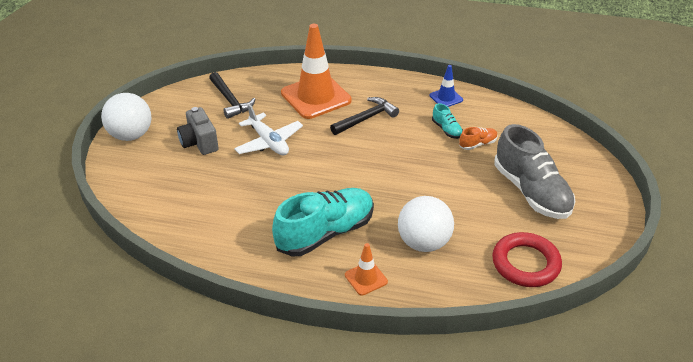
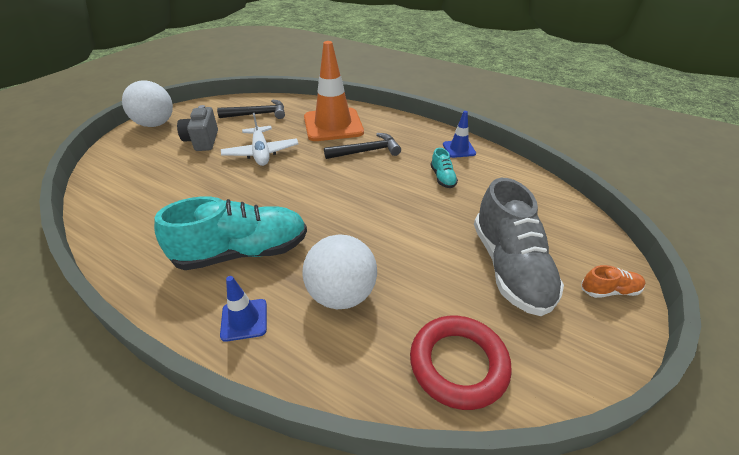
camera: 20 degrees right, 0 degrees up
black hammer [209,72,256,119] -> black hammer turned 90 degrees counterclockwise [217,99,285,119]
orange traffic cone [345,243,388,296] -> blue traffic cone [220,276,267,342]
orange shoe [459,127,498,150] -> orange shoe moved to [581,265,645,298]

